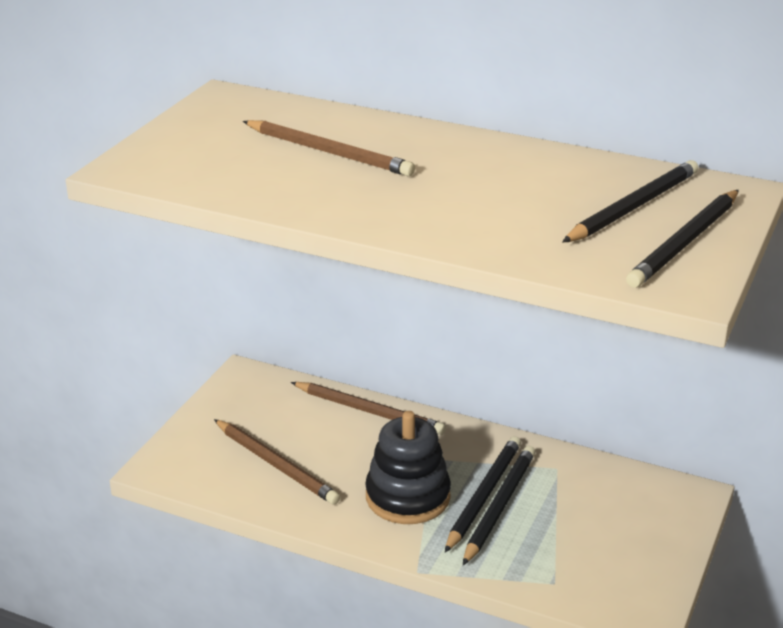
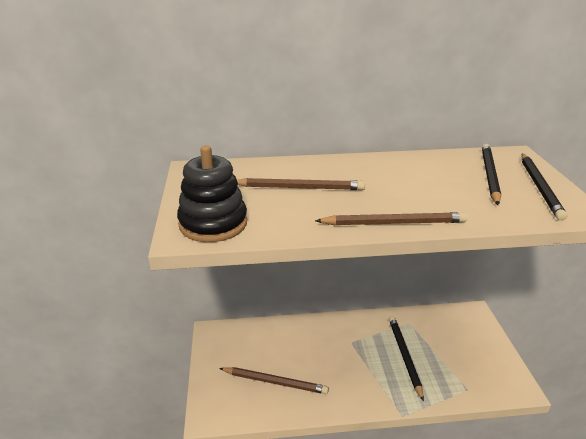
camera: 30 degrees left, 0 degrees up
brown pencil [291,382,446,435] -> brown pencil moved to [315,212,468,225]
black stacking toy [365,411,451,524] -> black stacking toy moved to [177,146,247,242]
black pencil [445,436,521,553] -> none

